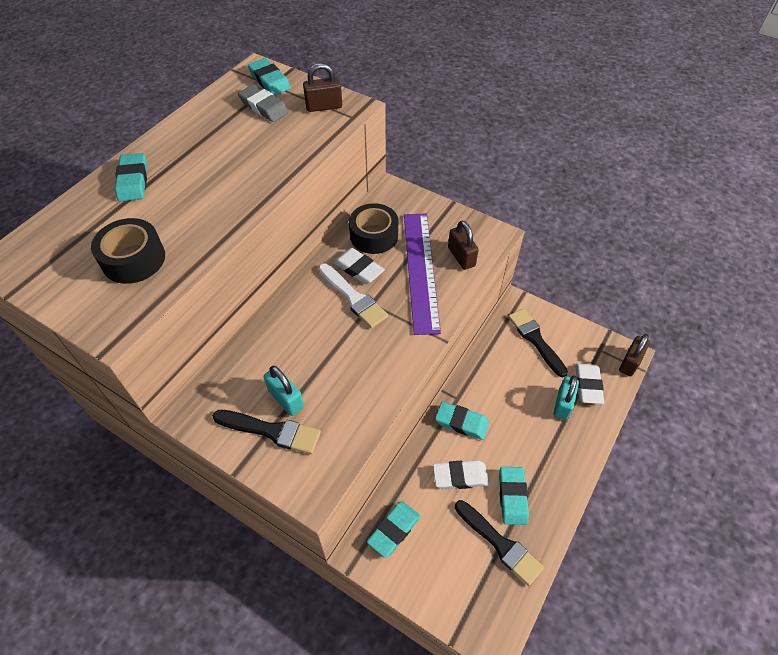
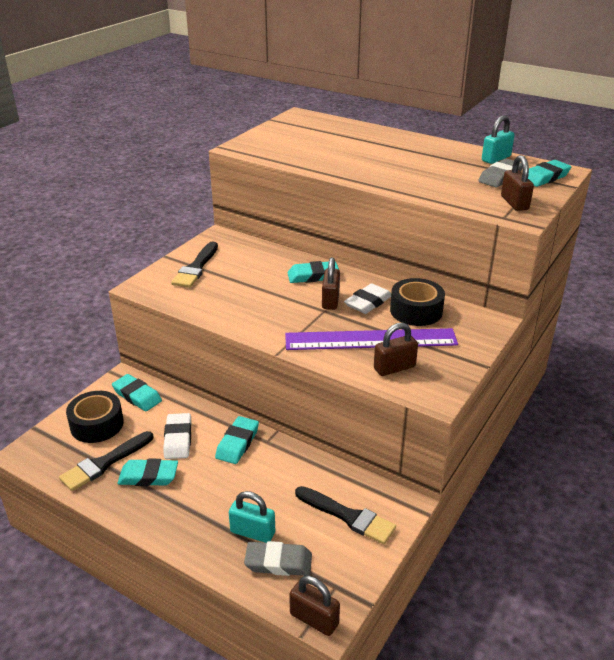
camera: 90 degrees right, 20 degrees down
black tape [91,218,165,284] -> black tape moved to [66,391,124,443]
turquoise eraser [115,153,147,201] -> turquoise eraser moved to [288,261,339,283]
turquoise padlock [264,366,304,416] -> turquoise padlock moved to [482,115,515,164]
white brush [318,263,388,328] -> brown padlock [322,257,340,310]
black brush [508,309,568,377] -> black brush turned 60 degrees clockwise [295,486,396,544]
white eraser [575,363,604,404] -> grey eraser [244,541,312,576]

